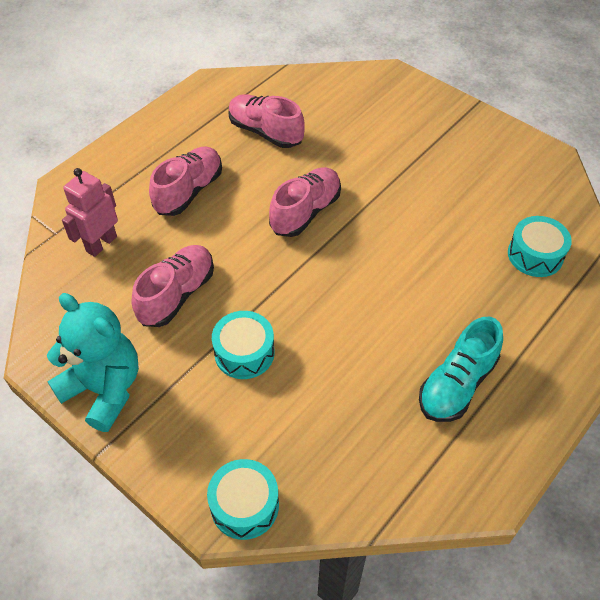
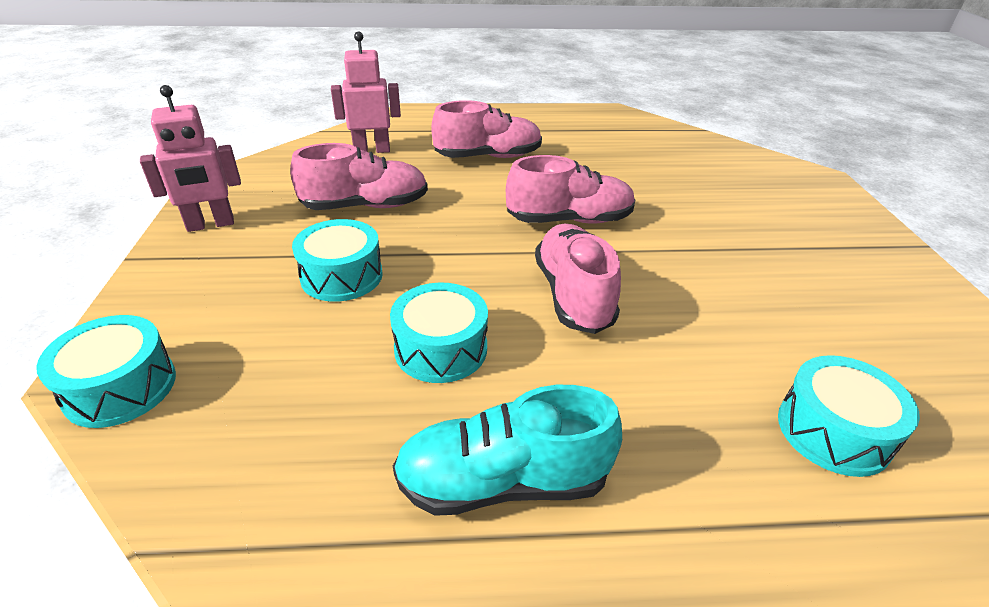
camera: 45 degrees right, 15 degrees down
turquoise teddy bear [47,293,139,432] -> pink robot [140,85,241,232]
pink shoe [229,94,305,148] -> pink shoe moved to [535,224,621,334]
none -> turquoise drum [390,283,488,383]

